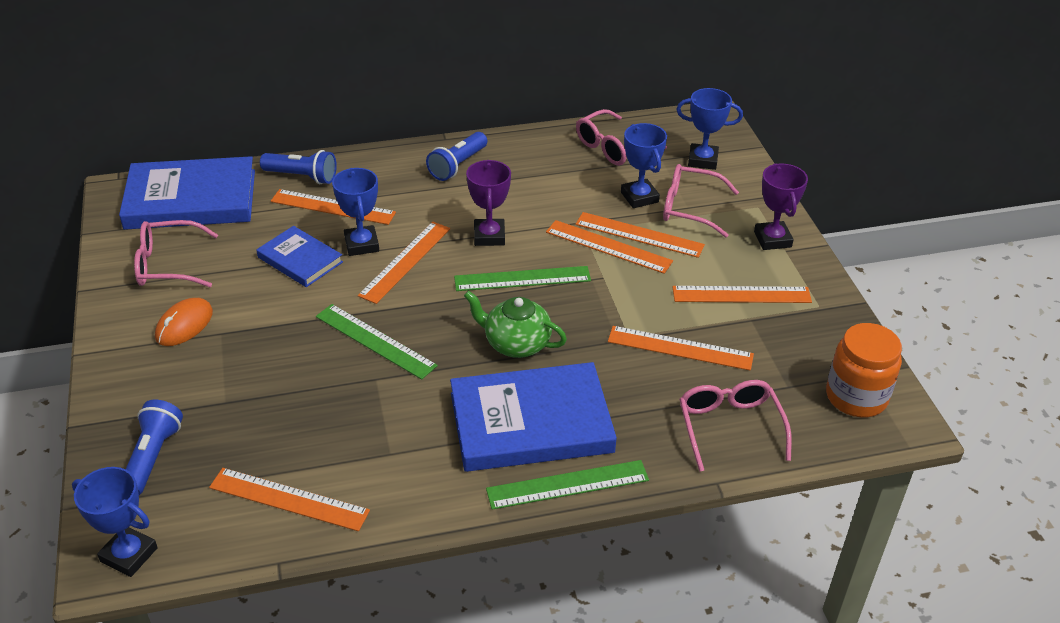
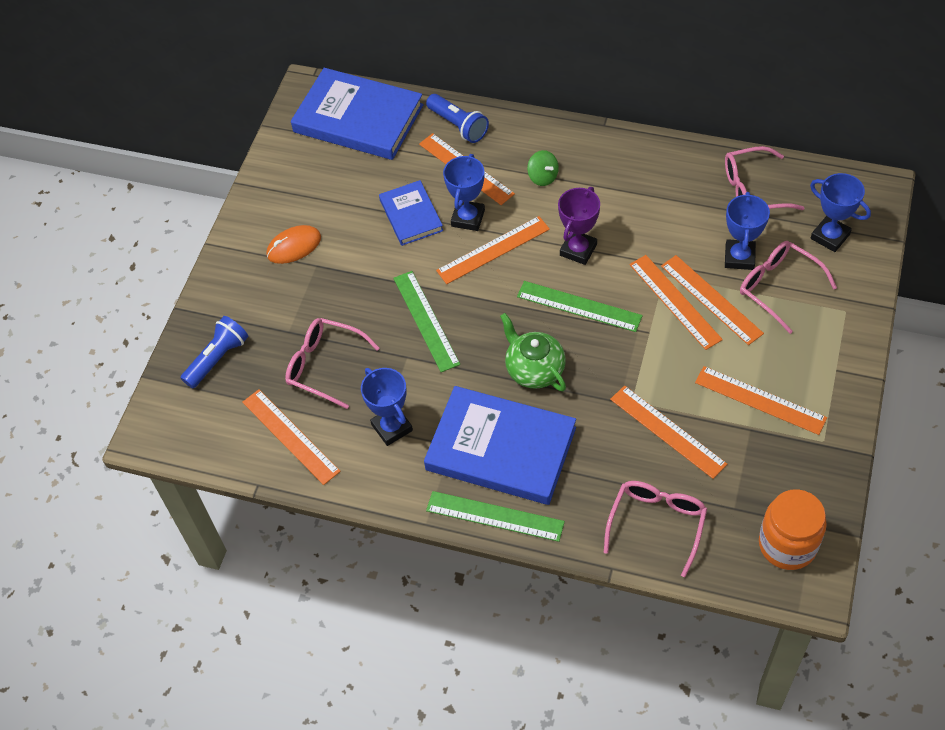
camera: 35 degrees right, 15 degrees up
blue trophy [72,467,158,577] -> blue trophy moved to [361,368,413,446]
pink glasses [134,220,218,287] -> pink glasses moved to [285,318,380,409]
blue flashlight [426,132,487,181] -> none
purple trophy [754,163,808,250] -> none
none -> green spinning top [527,150,559,186]

